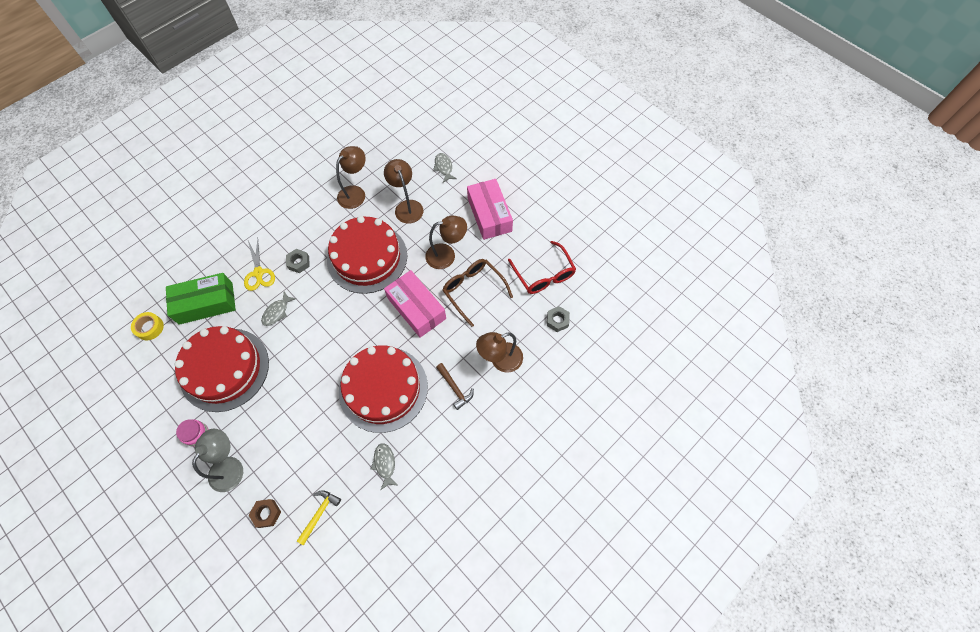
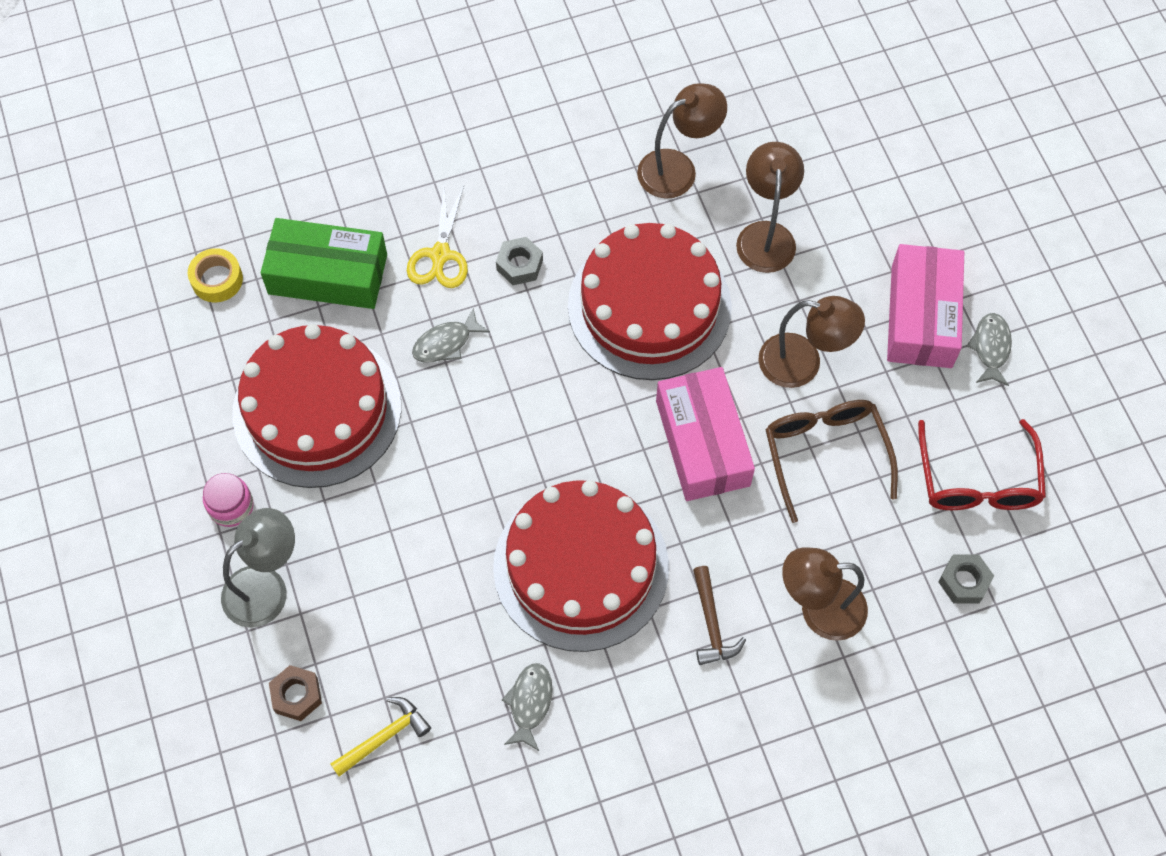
camera: 25 degrees right, 0 degrees up
grey fish [433,153,457,183] -> grey fish moved to [967,313,1012,386]

